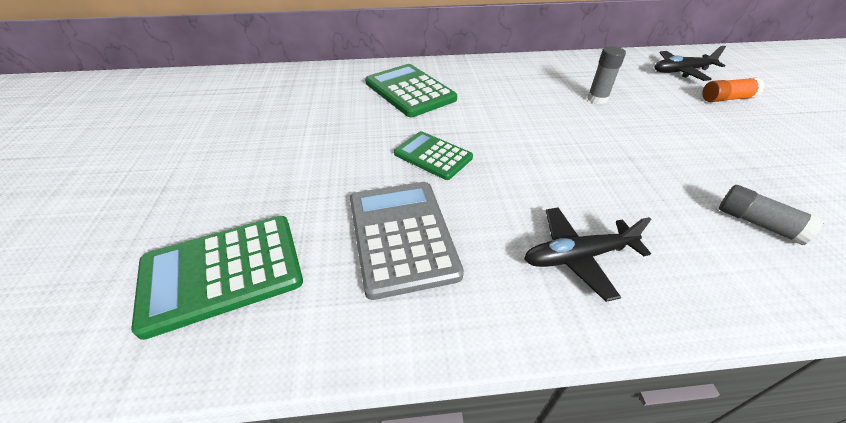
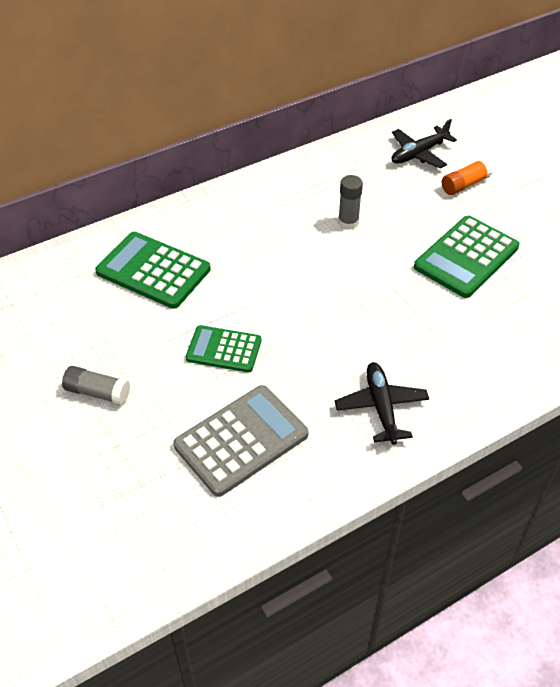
camera: 25 degrees left, 5 degrees up
green calculator [131,216,303,340] -> green calculator moved to [414,216,519,298]
grey calculator [350,182,464,300] -> grey calculator turned 90 degrees clockwise [173,385,309,497]
black plane [524,207,651,302] -> black plane turned 120 degrees clockwise [335,362,429,445]
grey glue stick [719,185,825,245] -> grey glue stick moved to [62,366,130,405]

